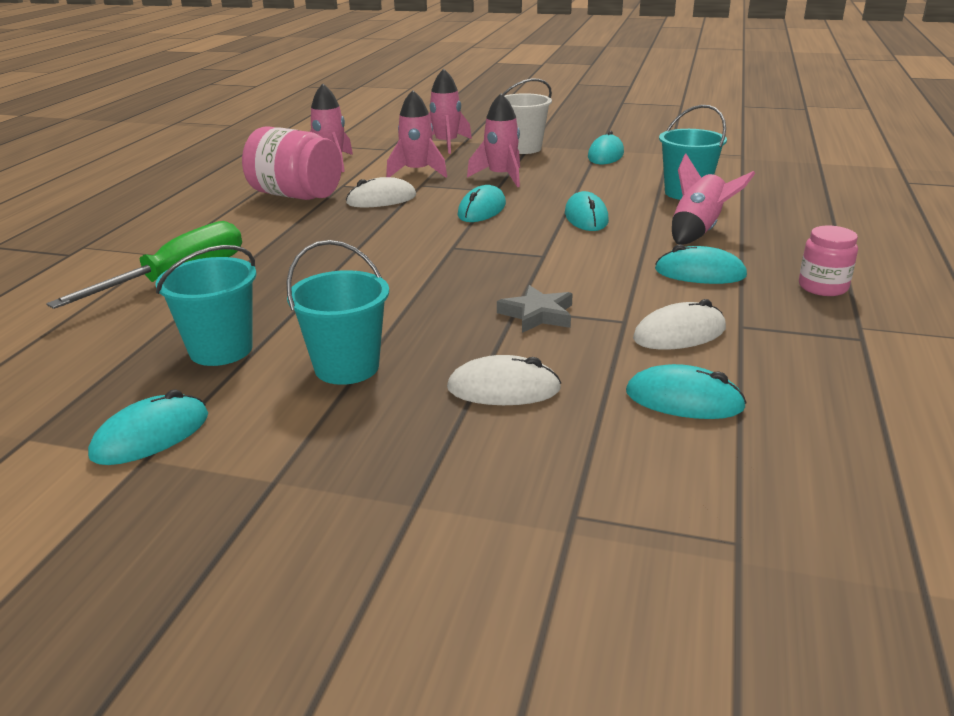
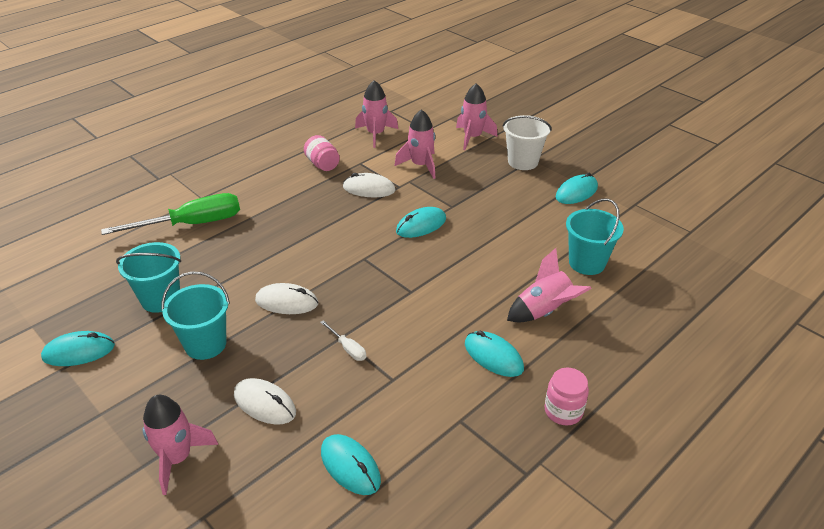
camera: 30 degrees right, 10 degrees up
pink jar [242,127,342,200] -> pink jar [304,135,340,171], size x0.56
pink rocket [467,93,520,187] -> pink rocket moved to [143,395,219,495]
grey star [497,285,573,333] -> white screwdriver [320,320,366,361]
turquoise mouse [565,191,609,231] -> none
white mouse [633,299,726,350] -> white mouse moved to [255,283,318,314]

